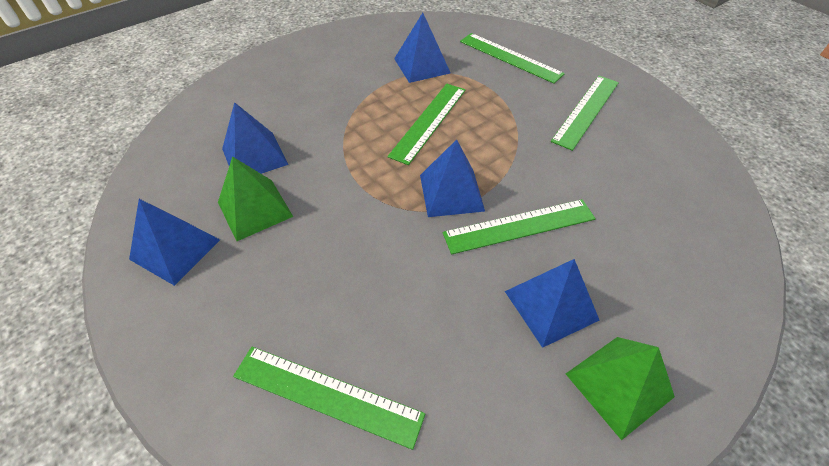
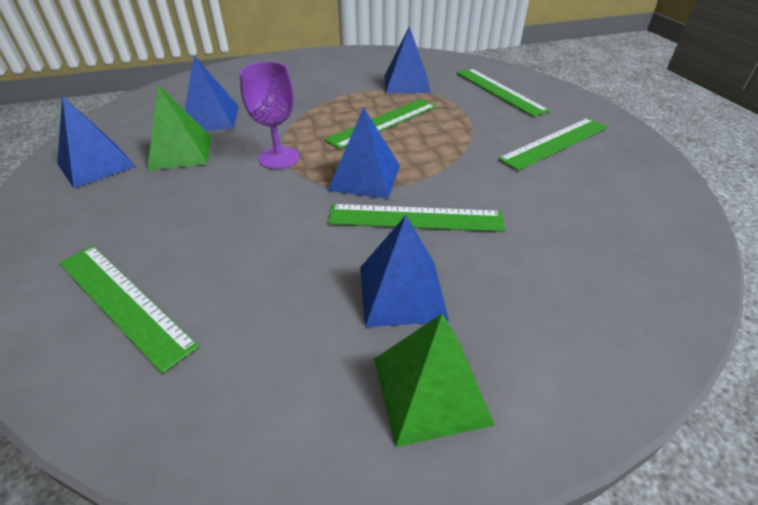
camera: 20 degrees right, 10 degrees down
none -> purple goblet [240,62,299,169]

